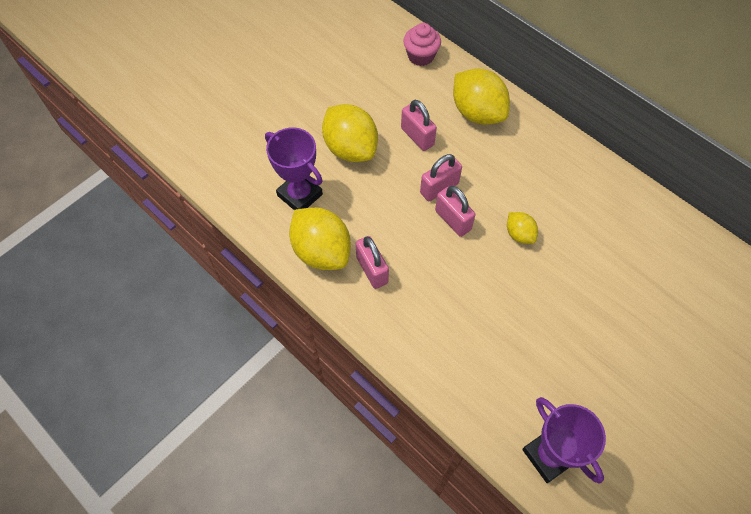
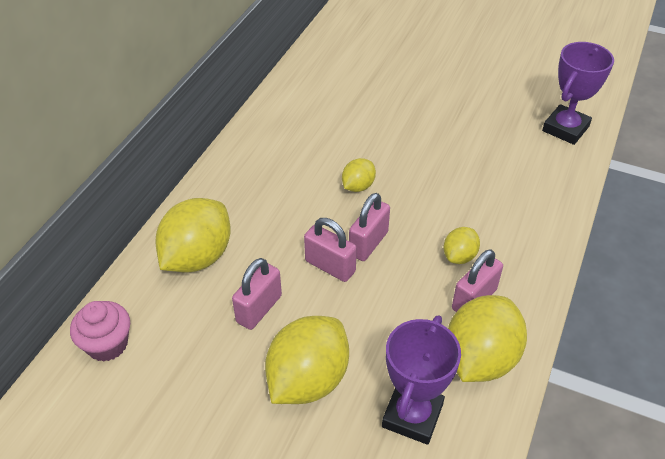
camera: 110 degrees left, 15 degrees down
none -> yellow lemon [443,227,480,264]

